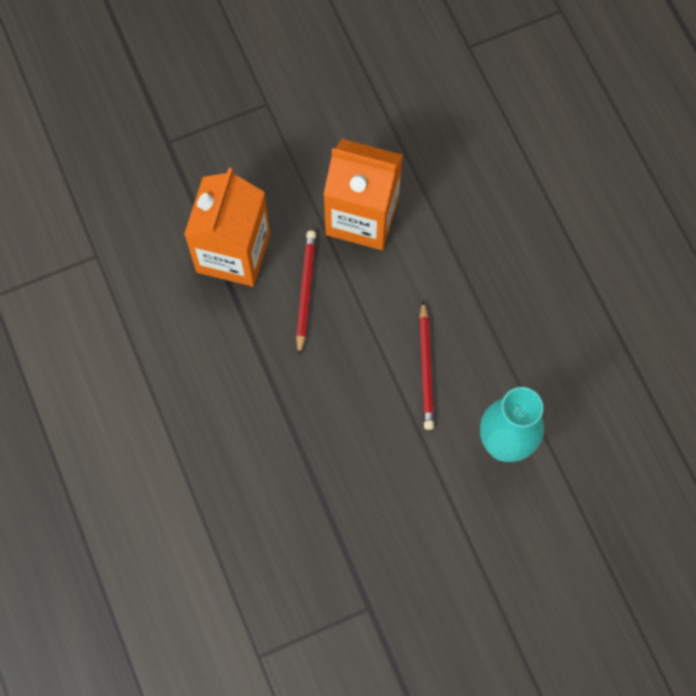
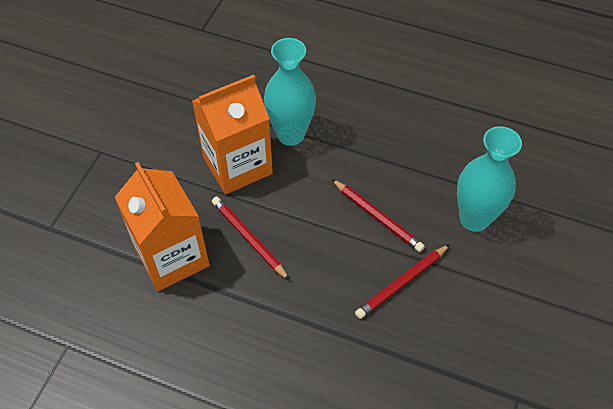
camera: 45 degrees left, 15 degrees down
none -> turquoise vase [264,38,316,146]
none -> red pencil [355,244,450,319]

